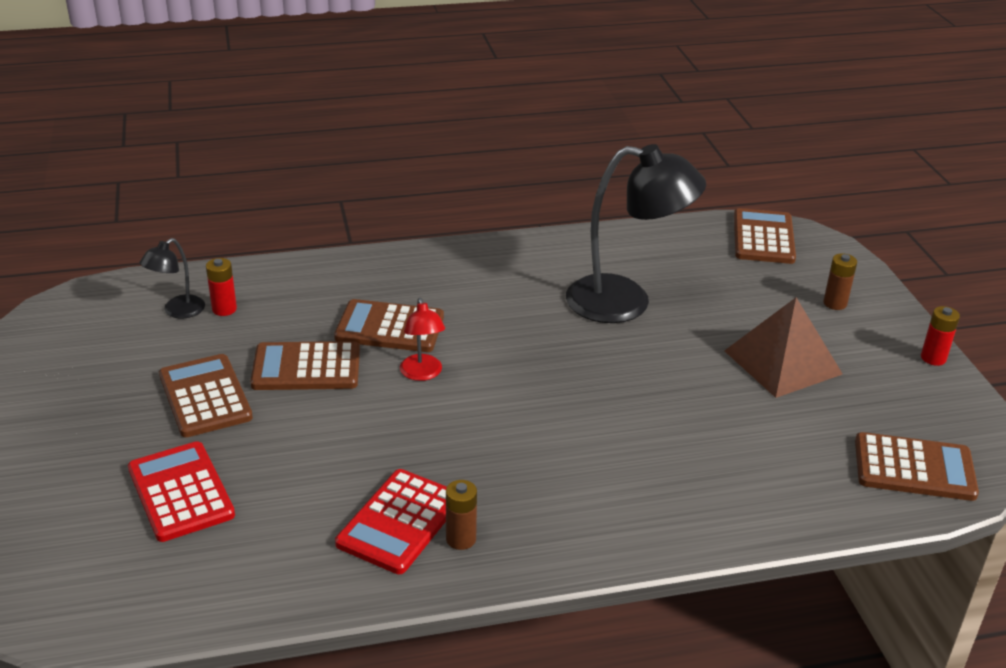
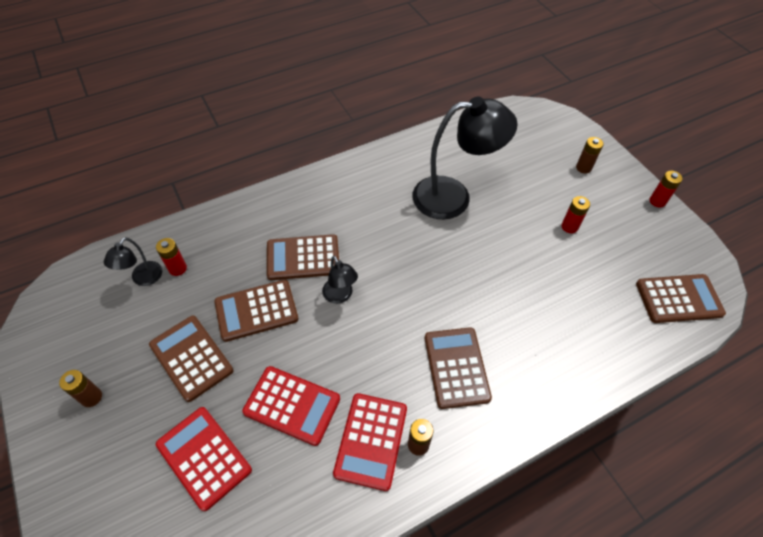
camera: 15 degrees left, 20 degrees up
red lamp [400,298,445,381] -> black lamp [322,256,358,304]
brown pyramid [724,298,842,398] -> red battery [561,196,590,233]
brown calculator [734,208,796,264] -> brown calculator moved to [425,327,492,409]
none -> brown battery [59,370,102,407]
none -> red calculator [242,366,340,446]

